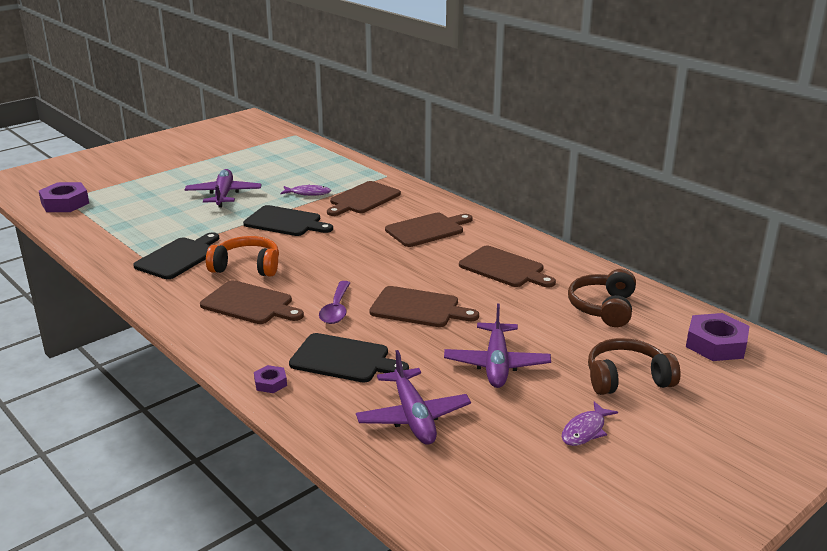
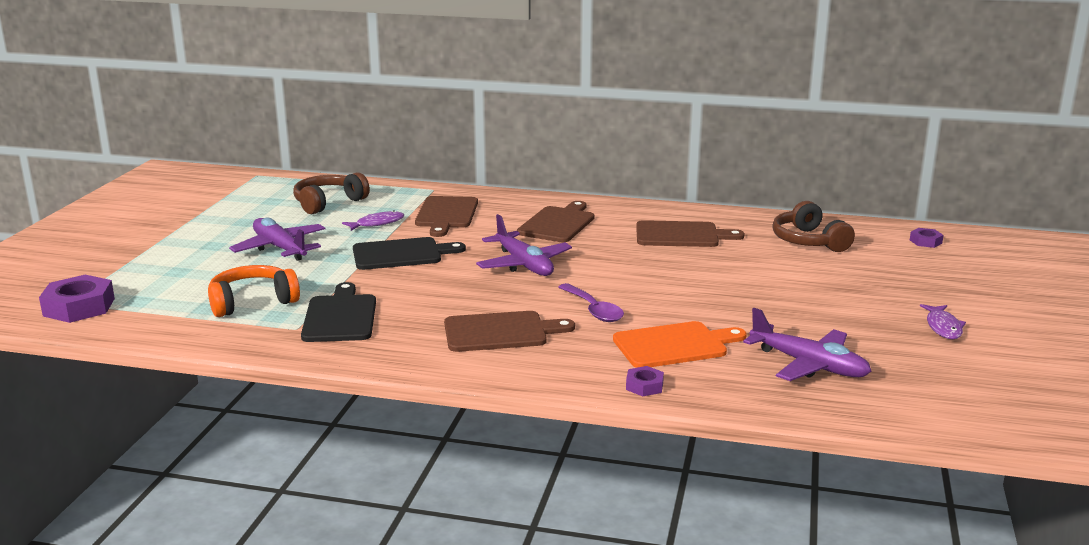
camera: 35 degrees left, 5 degrees down
orange headphones [206,236,279,277] -> orange headphones moved to [208,265,300,317]
black cutting board [289,333,409,382] -> orange cutting board [613,321,747,368]
brown cutting board [369,286,479,327] -> none
purple plane [444,304,551,388] -> purple plane moved to [476,214,572,276]
brown headphones [588,338,681,395] -> brown headphones moved to [293,172,370,214]
purple nut [686,313,750,361] -> purple nut [910,228,944,248], size x0.51

